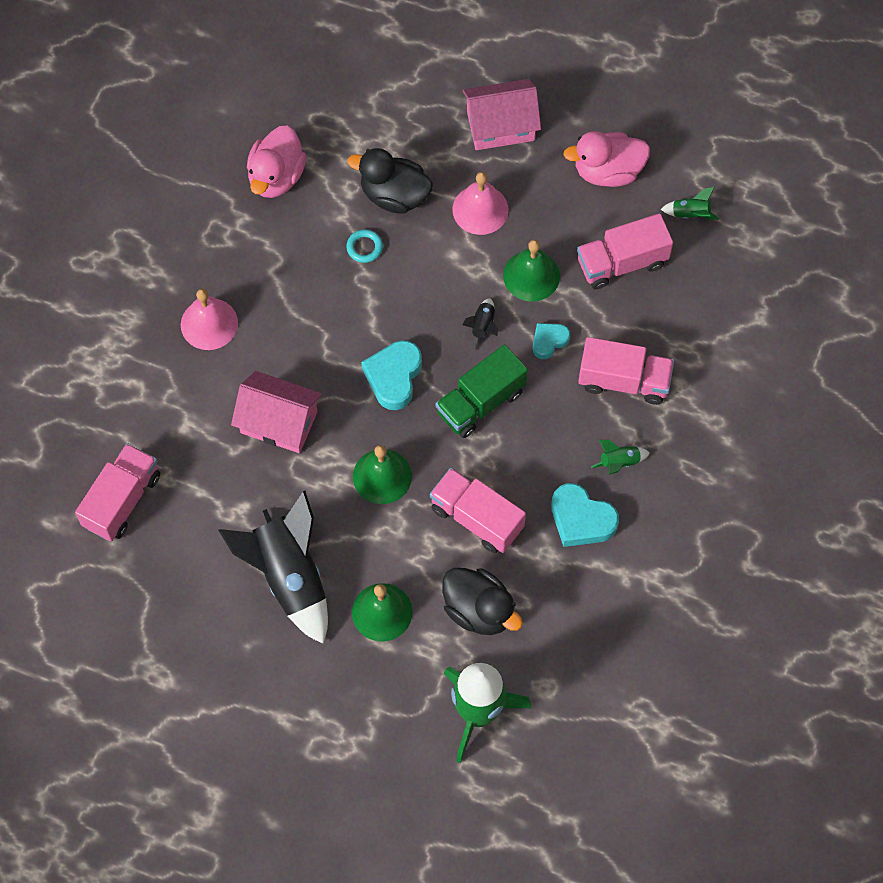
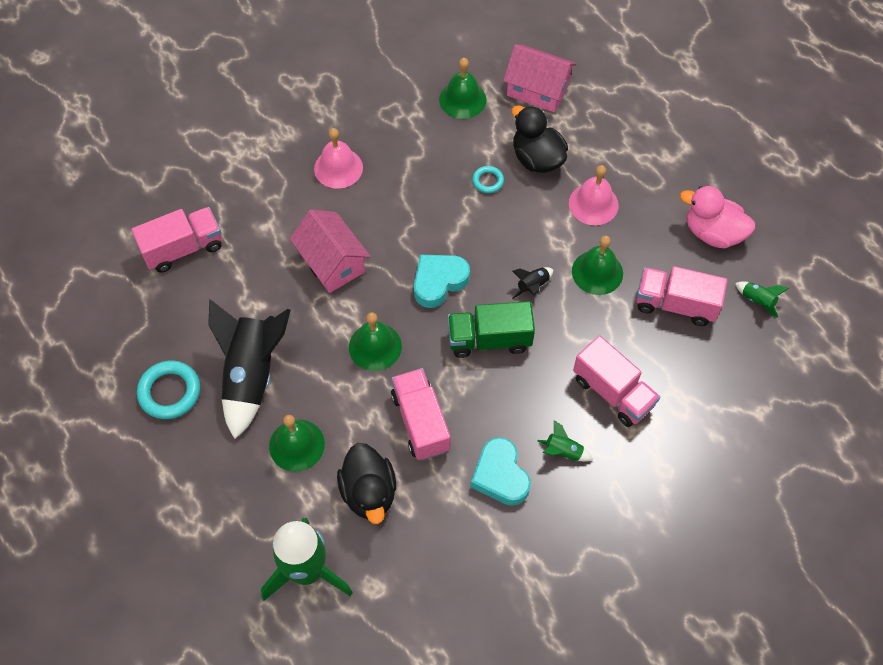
camera: 35 degrees right, 5 degrees down
pink duck [247,126,306,198] -> green bell [439,58,486,119]
pink house [462,79,541,150] -> pink house moved to [503,44,577,112]
turquoise heart [533,323,570,359] -> none
none -> turquoise ring [137,360,200,419]

